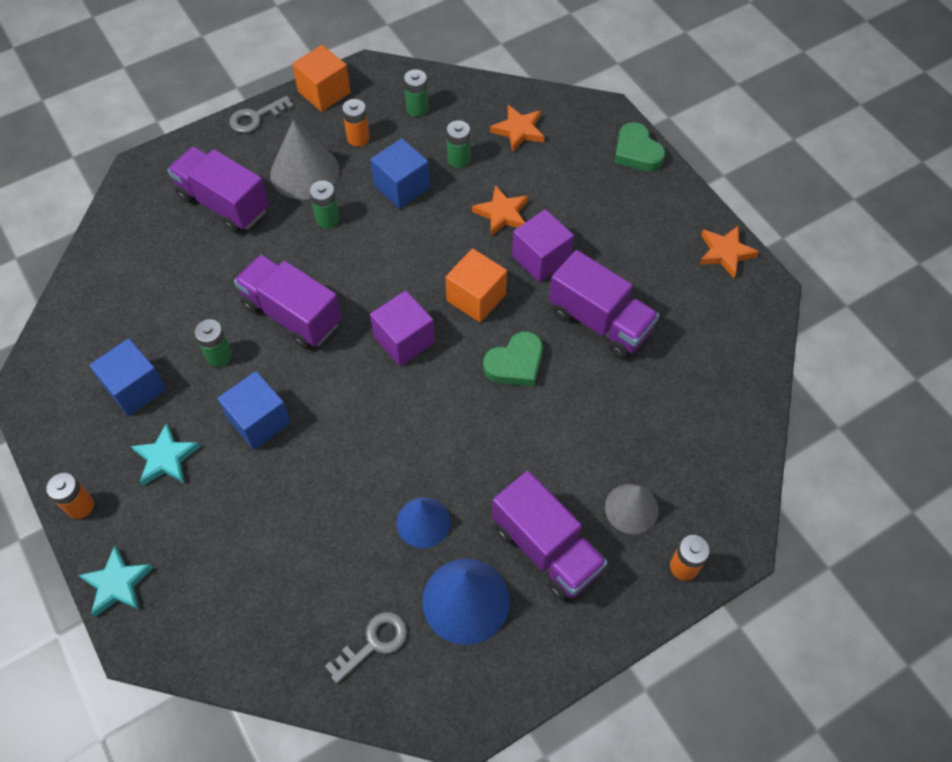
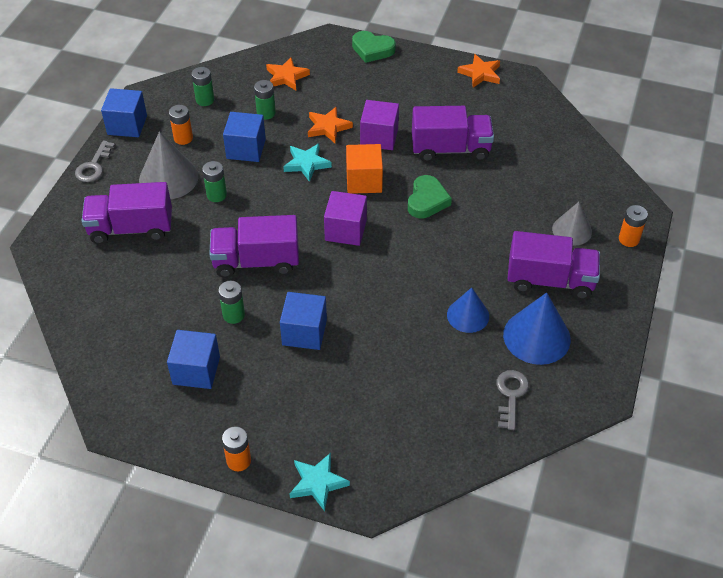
camera: 40 degrees left, 10 degrees down
turquoise star [131,423,200,486] -> turquoise star moved to [283,144,332,182]
orange cube [292,45,351,112] -> blue cube [101,88,147,137]

